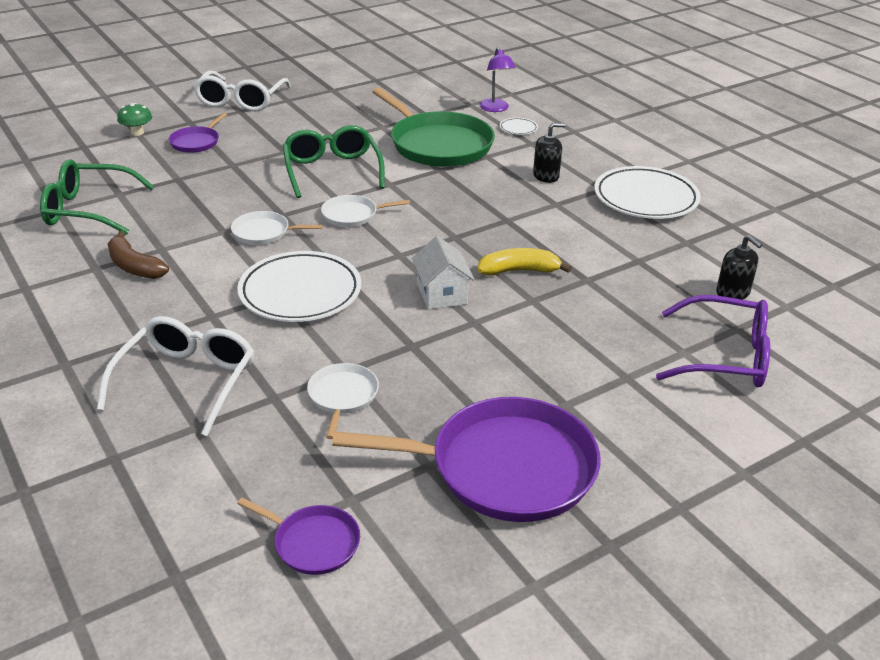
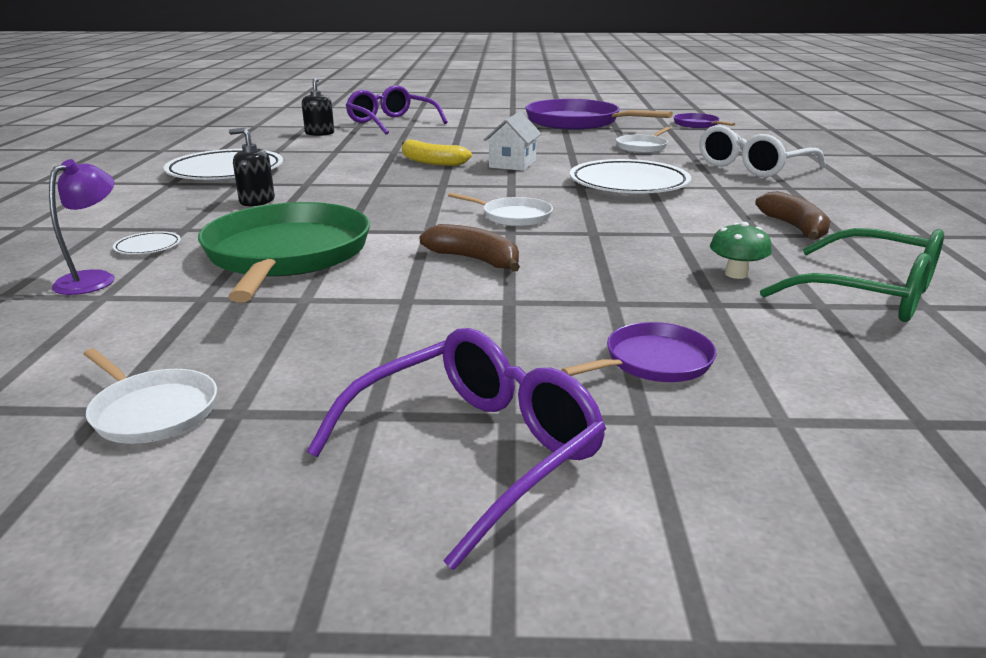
camera: 145 degrees left, 10 degrees down
green mushroom [117,103,152,136] -> green mushroom moved to [710,222,772,279]
white glasses [194,71,291,111] -> purple glasses [306,328,606,571]
white pan [231,211,323,245] -> white pan moved to [84,349,217,444]
green glasses [283,125,385,198] -> brown banana [420,224,520,272]

